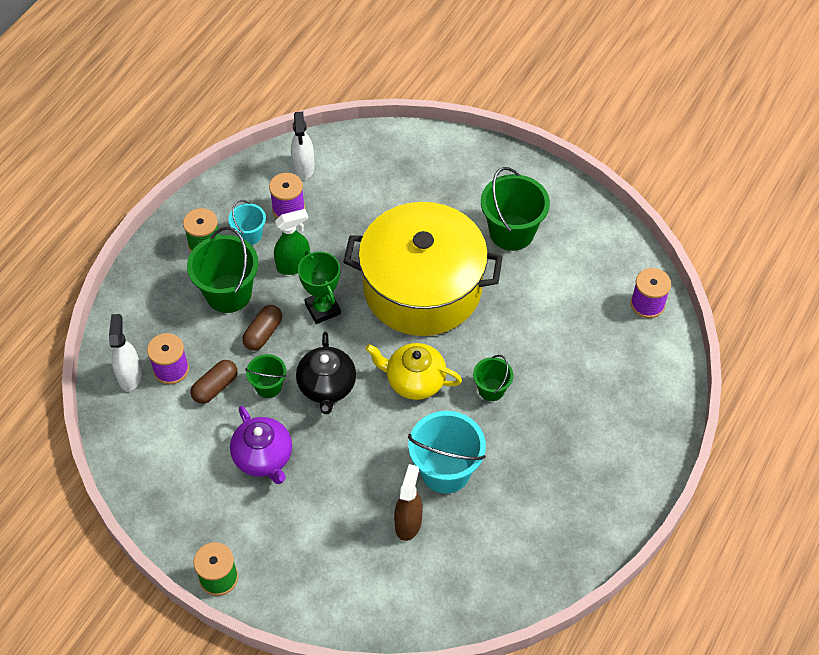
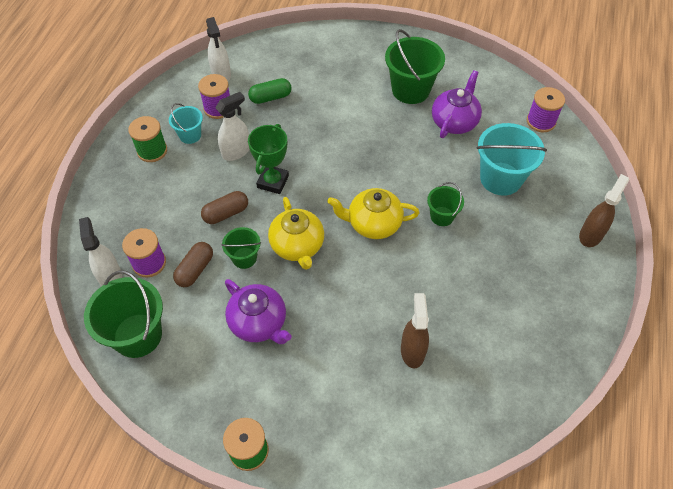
camera: 15 degrees left, 0 degrees up
green bucket [187,227,259,313] -> green bucket moved to [84,270,163,358]
brown capsule [242,305,282,351] -> brown capsule turned 45 degrees clockwise [201,191,248,224]
green spray bottle [274,209,310,275] -> white spray bottle [215,92,250,161]
black teapot [296,332,356,414] -> yellow teapot [268,197,324,270]
green trophy [298,251,341,324] -> green trophy turned 60 degrees clockwise [248,124,289,194]
yellow pot [343,202,503,336] -> none
turquoise bucket [408,411,486,494] -> turquoise bucket moved to [476,123,547,196]
none -> green capsule [248,78,292,104]
none -> purple teapot [432,70,482,138]
none -> brown spray bottle [579,174,629,247]

